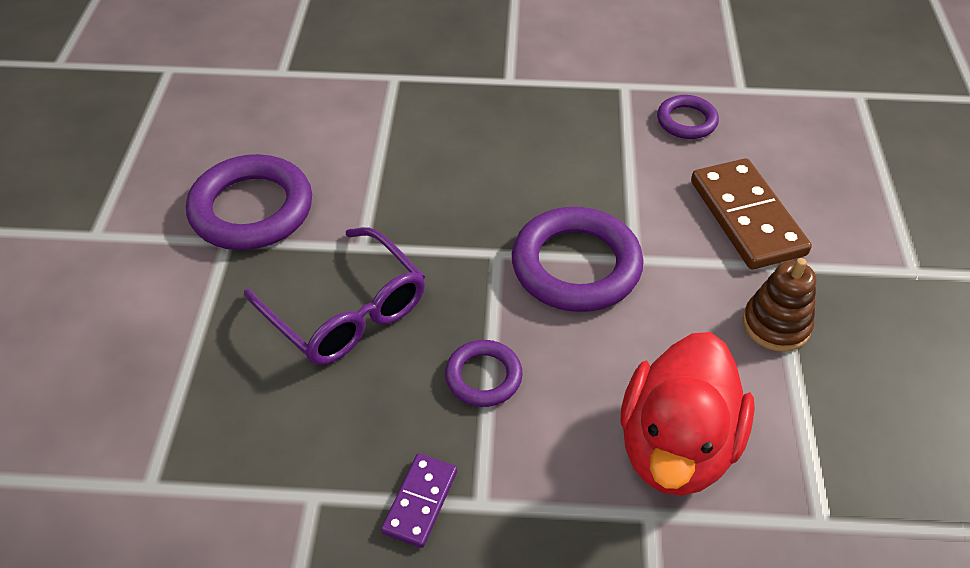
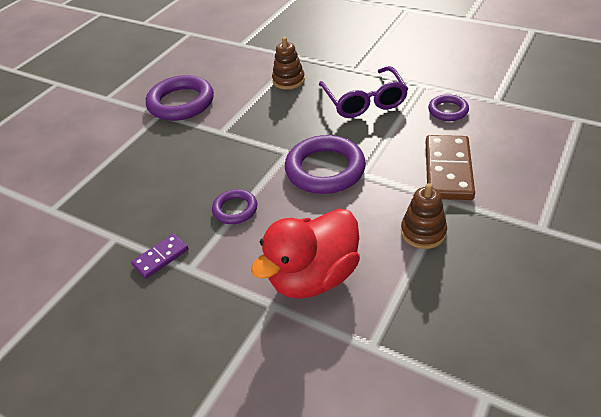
camera: 30 degrees right, 5 degrees down
purple glasses [244,227,425,365] -> purple glasses moved to [319,66,408,118]
none -> brown stacking toy [272,37,305,90]

